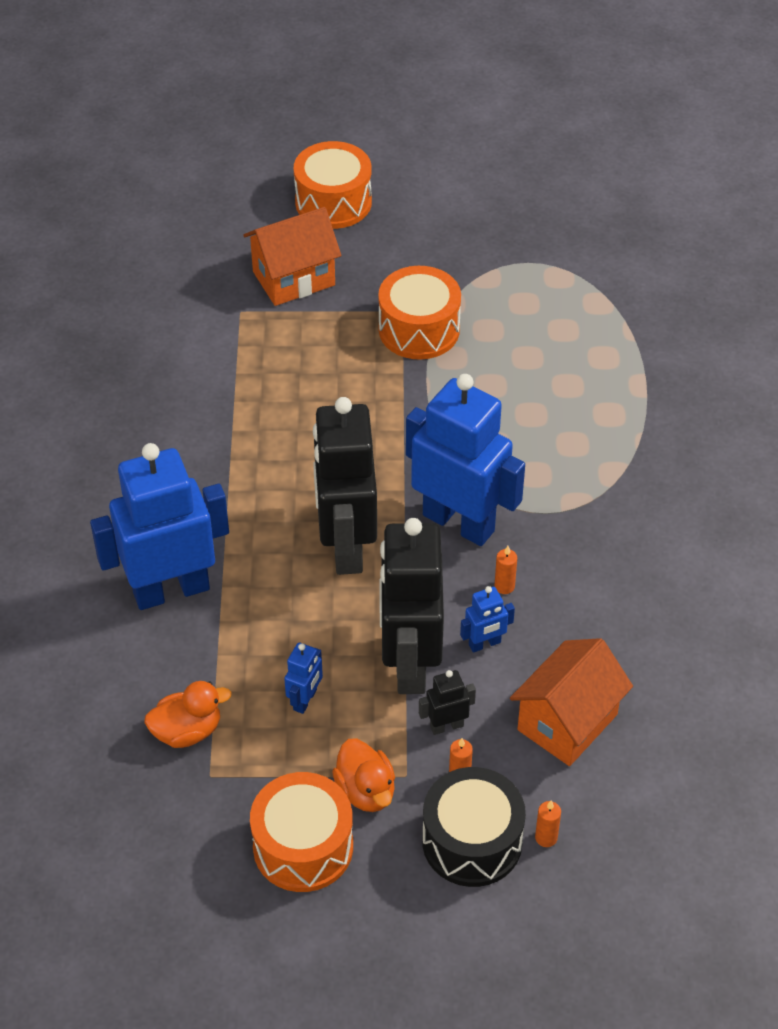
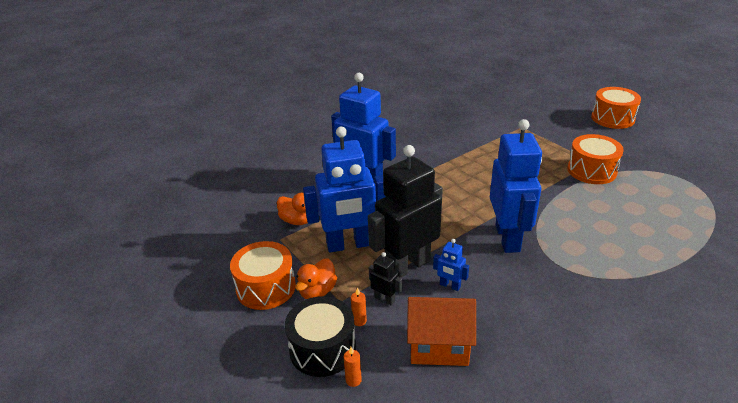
camera: 55 degrees right, 15 degrees down
orange house [243,207,341,306] -> none
blue robot [284,642,323,714] -> blue robot [303,126,386,253], size x2.40
black robot [313,397,377,575] -> none
orange candle [495,546,517,594] -> none

